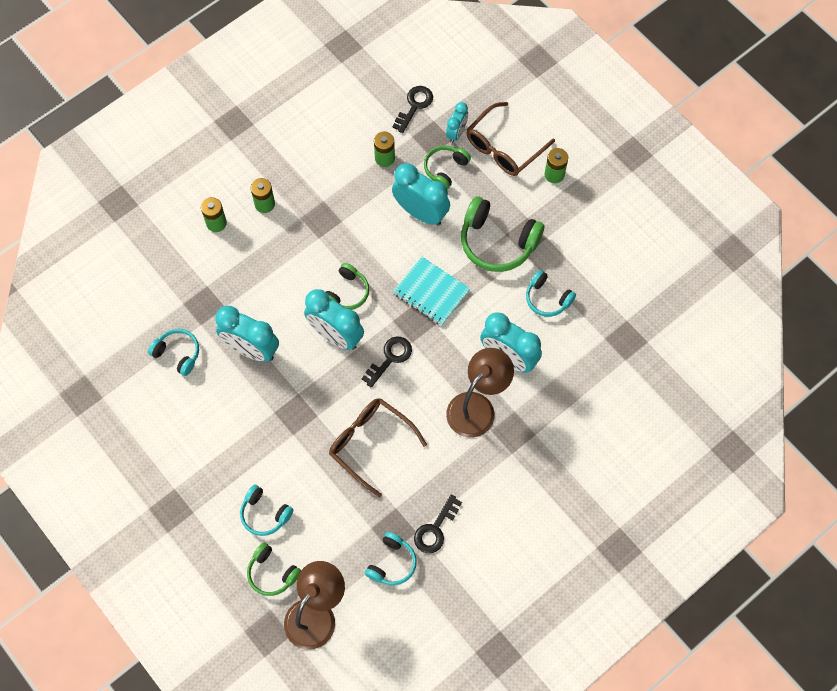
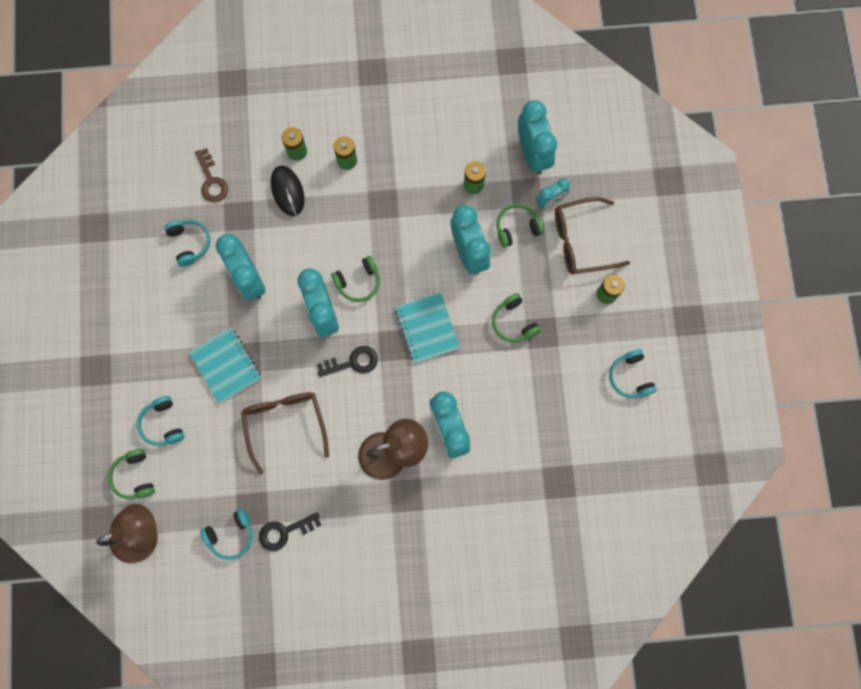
camera: 35 degrees right, 10 degrees up
black key [393,86,433,133] -> turquoise clock [518,100,557,175]
green headphones [461,196,544,272] -> green headphones [492,293,541,342], size x0.58
turquoise headphones [526,270,576,317] -> turquoise headphones moved to [609,349,657,398]
none -> turquoise notebook [189,327,262,404]
none -> brown key [195,148,228,203]
none -> black mouse [271,166,305,216]

